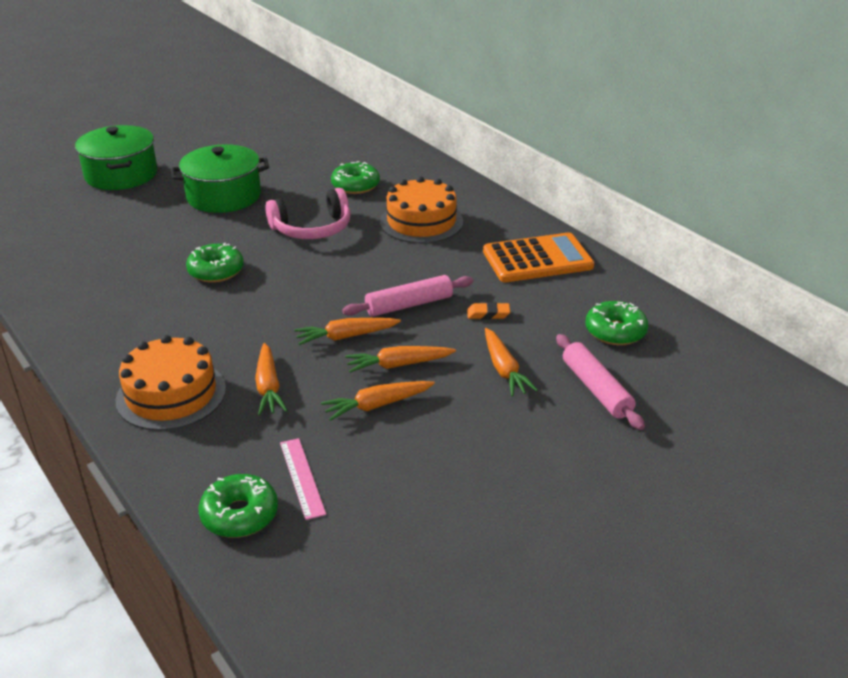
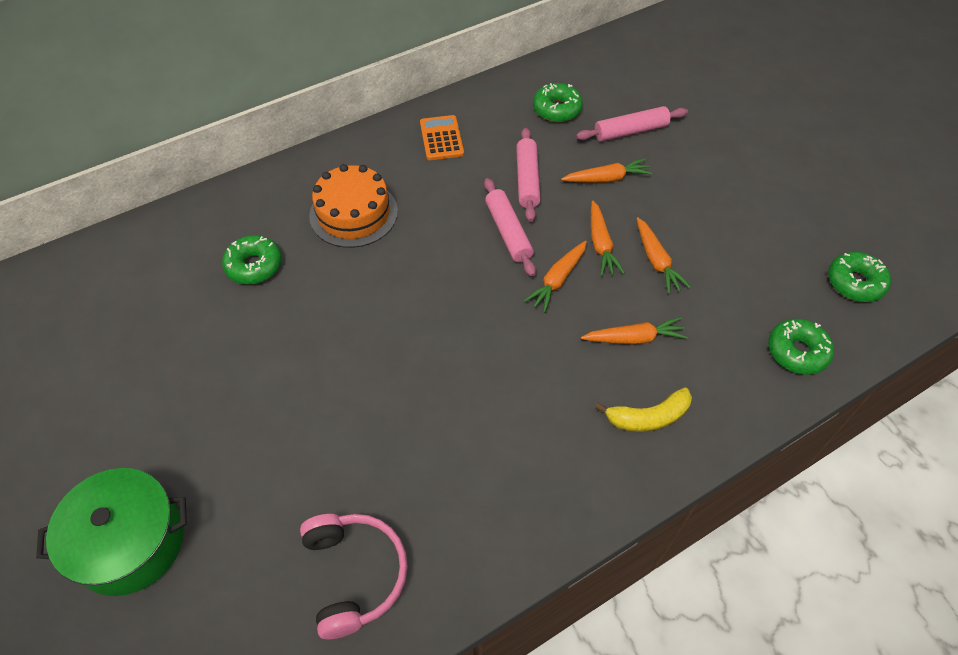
camera: 85 degrees left, 20 degrees up
orange cake [116,335,226,431] -> yellow banana [595,387,692,432]
green pot [171,144,269,213] -> none
green donut [186,243,244,283] -> green donut moved to [828,252,891,302]
pink headphones [265,188,351,239] -> pink headphones moved to [300,514,408,639]
pink ruler [280,438,326,520] -> none
orange carrot [294,318,401,345] -> orange carrot turned 45 degrees clockwise [524,241,587,313]
orange eraser [467,302,510,319] -> pink rolling pin [516,128,540,222]
orange calculator [483,232,594,282] -> orange calculator [420,115,464,160], size x0.63

